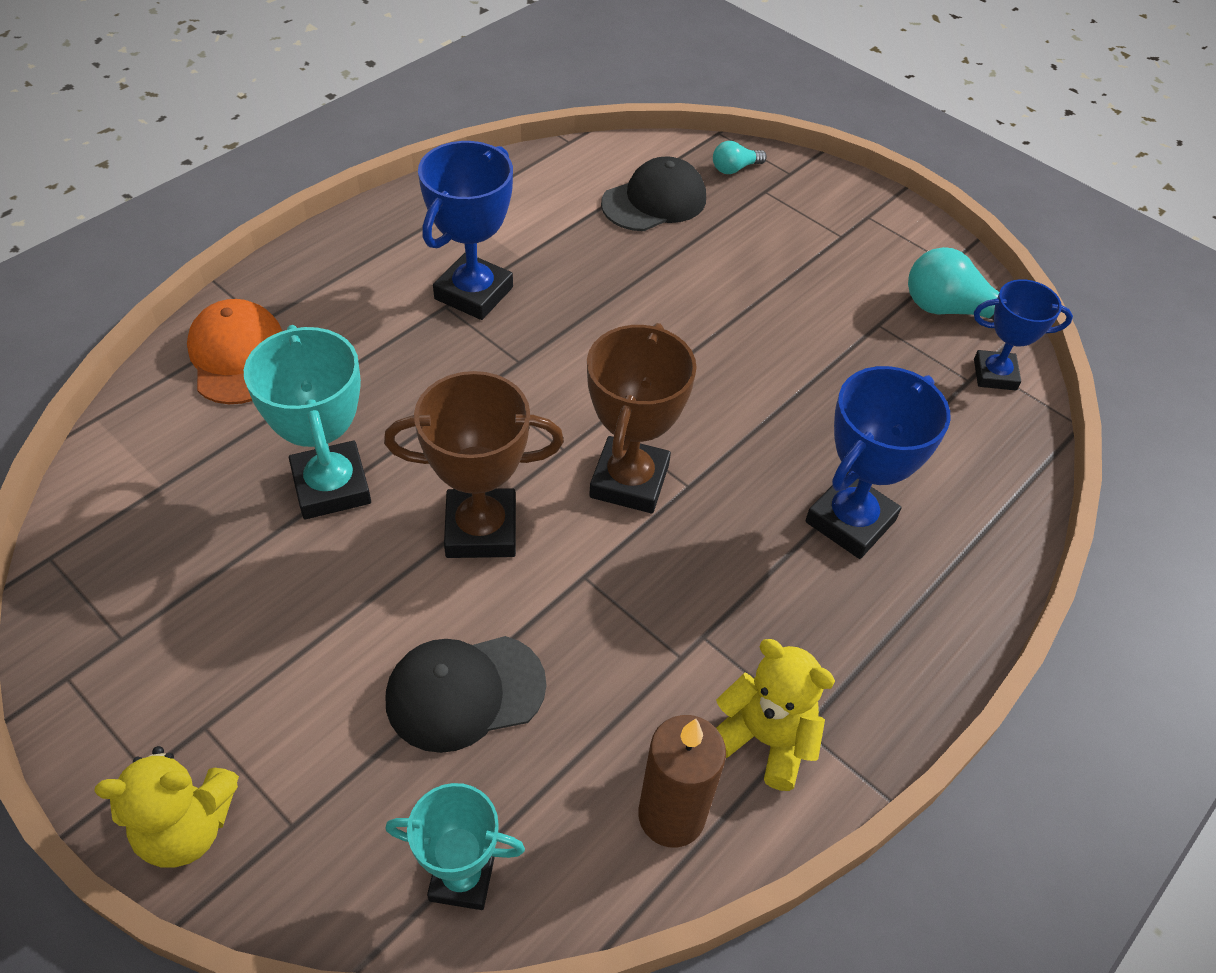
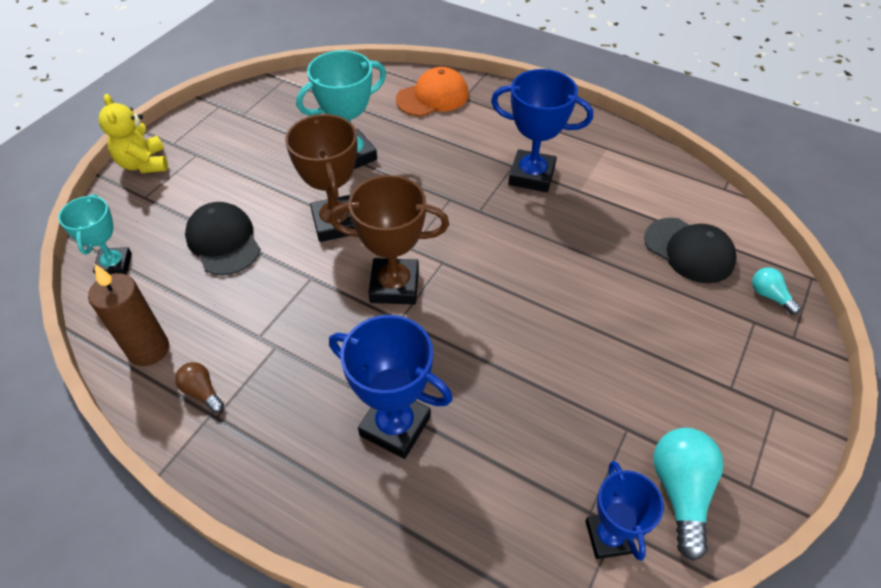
camera: 80 degrees right, 0 degrees up
yellow teddy bear [716,639,835,791] -> brown light bulb [175,362,224,413]

